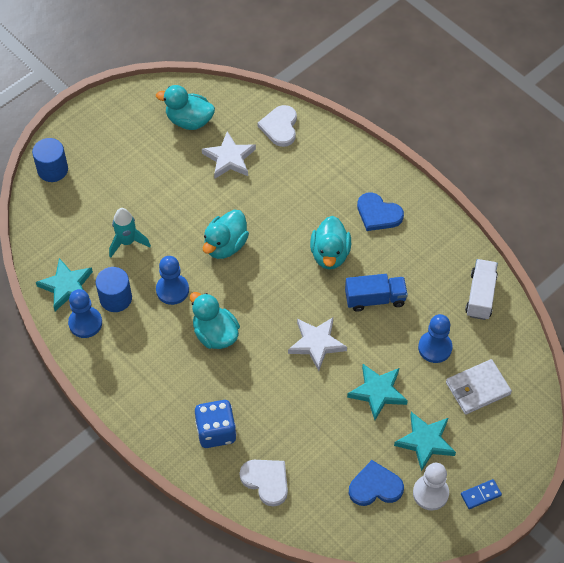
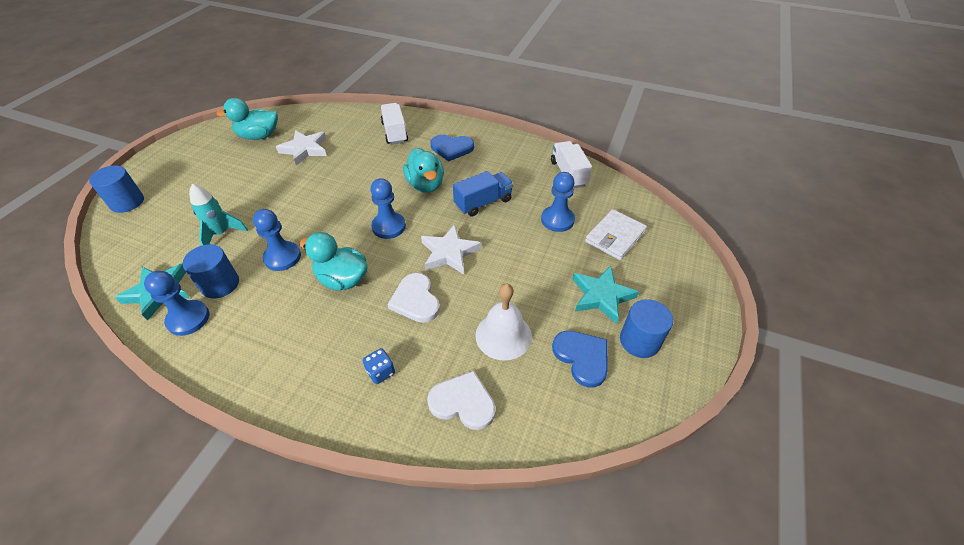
camera: 25 degrees left, 10 degrees down
blue dice [195,400,237,448] -> blue dice [363,348,395,384], size x0.53
turquoise duck [203,210,249,259] -> none
white heart [257,105,297,147] -> white heart moved to [387,273,440,323]
turquoise star [347,364,408,420] -> none
blue heart [349,460,404,506] -> blue heart turned 90 degrees clockwise [552,331,608,388]
white pawn [413,463,449,511] -> blue cylinder [620,299,673,358]
blue domino [461,479,502,509] -> none
none -> blue pawn [370,178,406,239]
none -> white truck [380,103,408,144]
none -> white bell [475,284,532,361]

